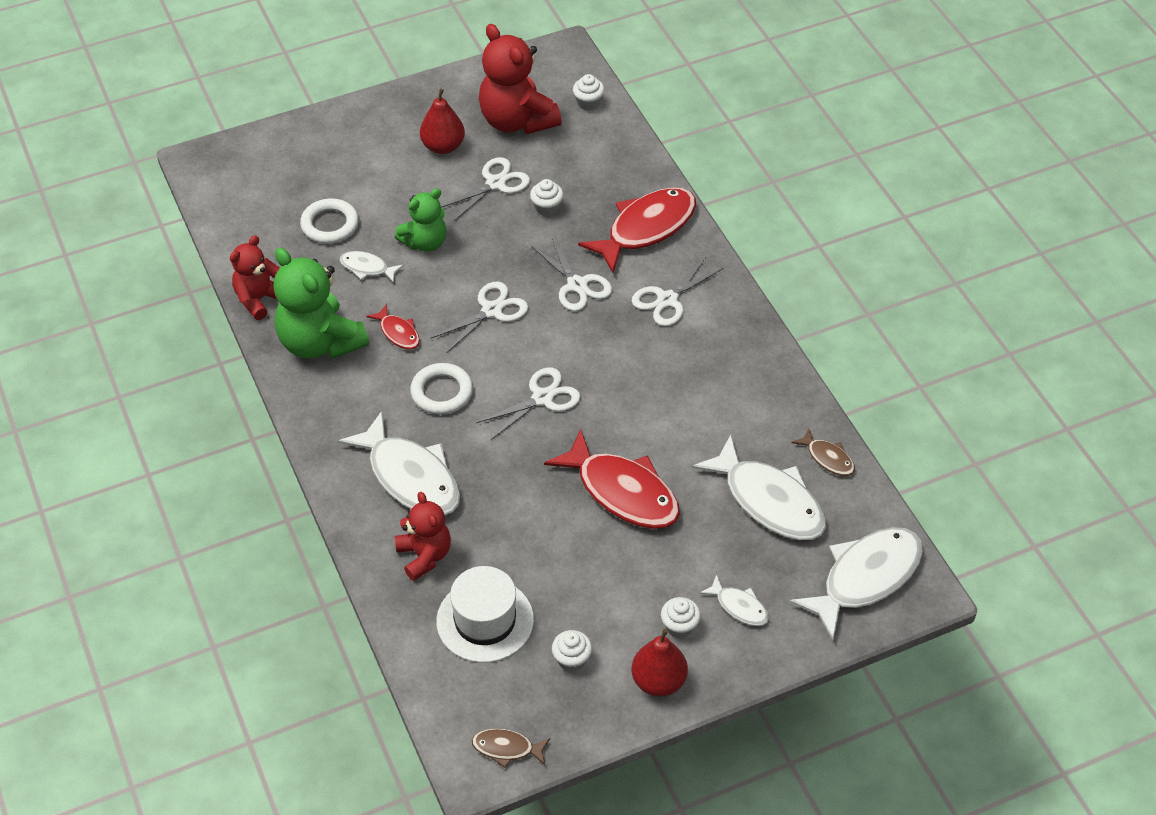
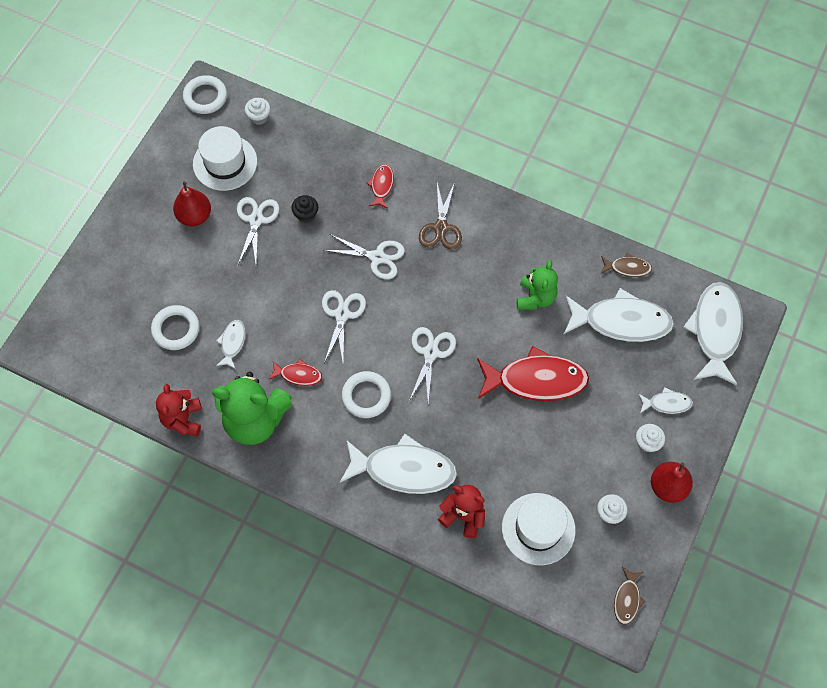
camera: 40 degrees left, 15 degrees up
white fish [340,251,404,283] -> white fish turned 120 degrees clockwise [216,320,246,369]
green teddy bear [395,188,446,252] -> green teddy bear moved to [517,260,558,310]
brown fish [472,729,550,768] -> brown fish turned 45 degrees counterclockwise [614,567,645,625]
red teddy bear [479,24,562,134] -> white hat [193,126,257,191]
white cupcake [530,179,564,216] -> black cupcake [292,195,318,223]
red fish [578,187,696,273] -> red fish [367,164,394,209], size x0.48
white scissors [632,257,724,326] -> brown scissors [419,182,462,249]
none -> white ring [183,75,227,114]

